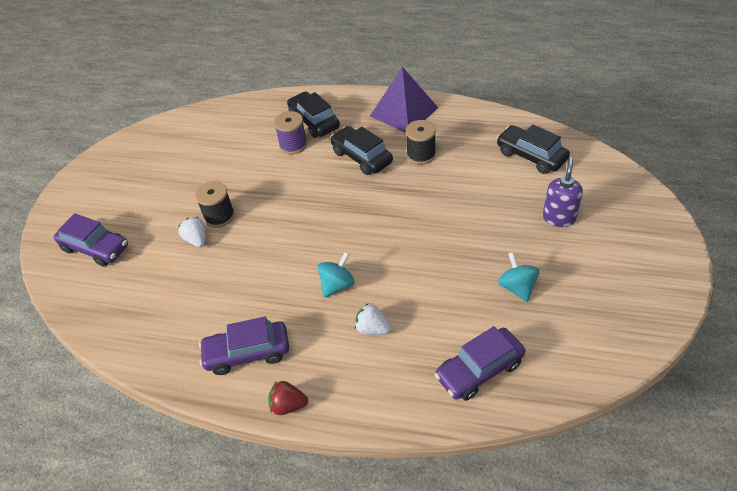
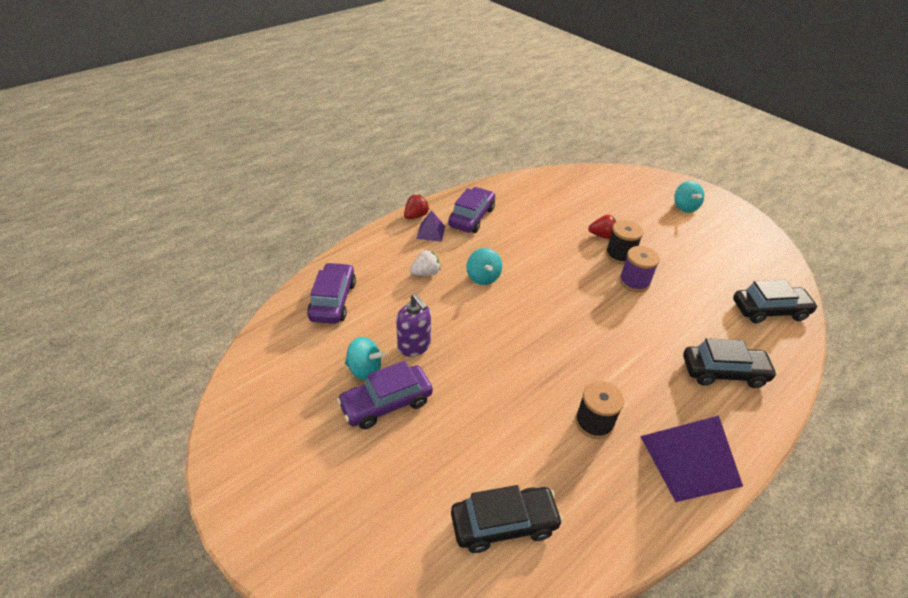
camera: 120 degrees right, 5 degrees down
purple car [54,213,128,267] -> purple car moved to [337,361,433,429]
white strawberry [178,217,206,247] -> red strawberry [588,214,616,239]
purple spool [274,111,307,154] -> purple spool moved to [619,246,660,292]
black car [330,126,393,175] -> black car moved to [733,280,818,323]
purple soap dispenser [543,157,583,227] -> purple soap dispenser moved to [396,294,431,357]
none -> purple pyramid [416,210,445,242]
none -> turquoise spinning top [674,181,704,213]

